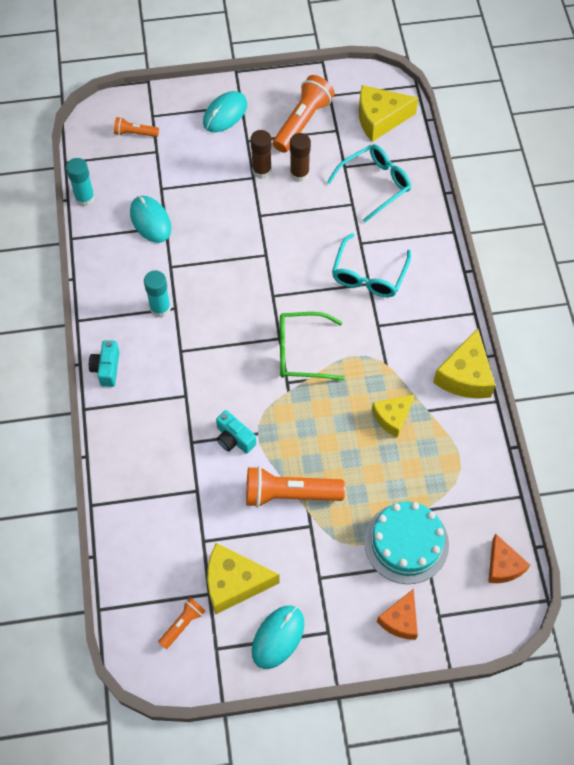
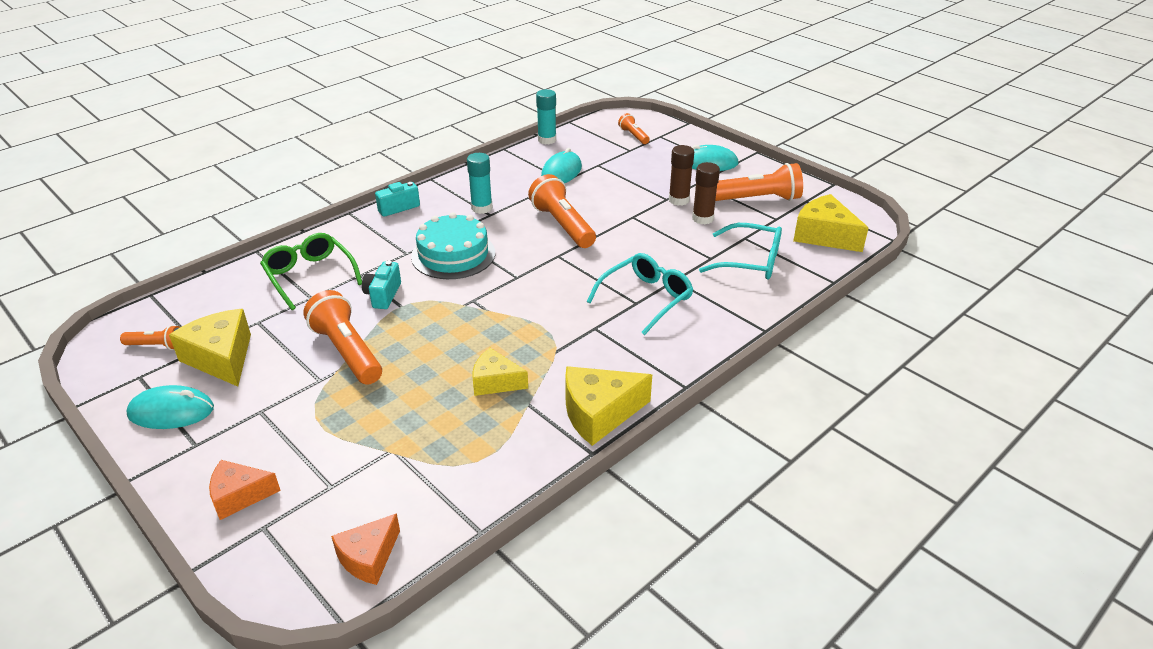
camera: 55 degrees right, 25 degrees down
green glasses [280,312,345,380] -> green glasses moved to [260,233,362,310]
turquoise glasses [332,233,411,297] -> turquoise glasses turned 150 degrees clockwise [587,253,693,335]
turquoise cake [364,501,449,584] -> turquoise cake moved to [411,212,495,279]
none -> orange flashlight [528,174,596,248]

